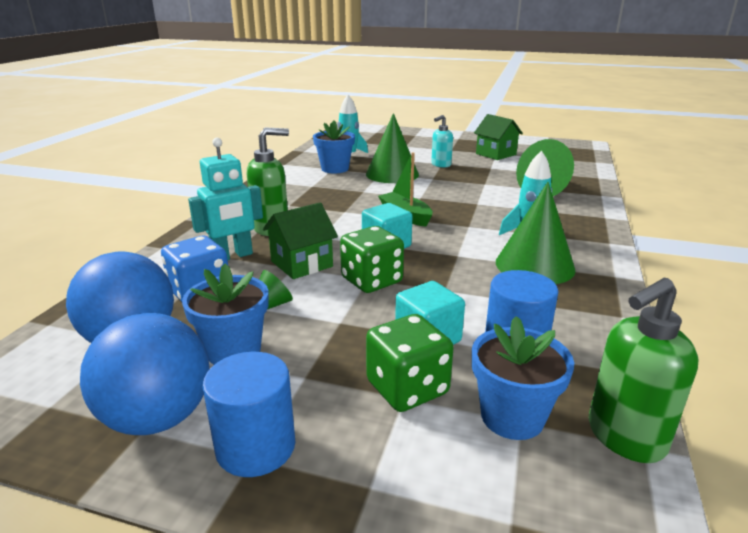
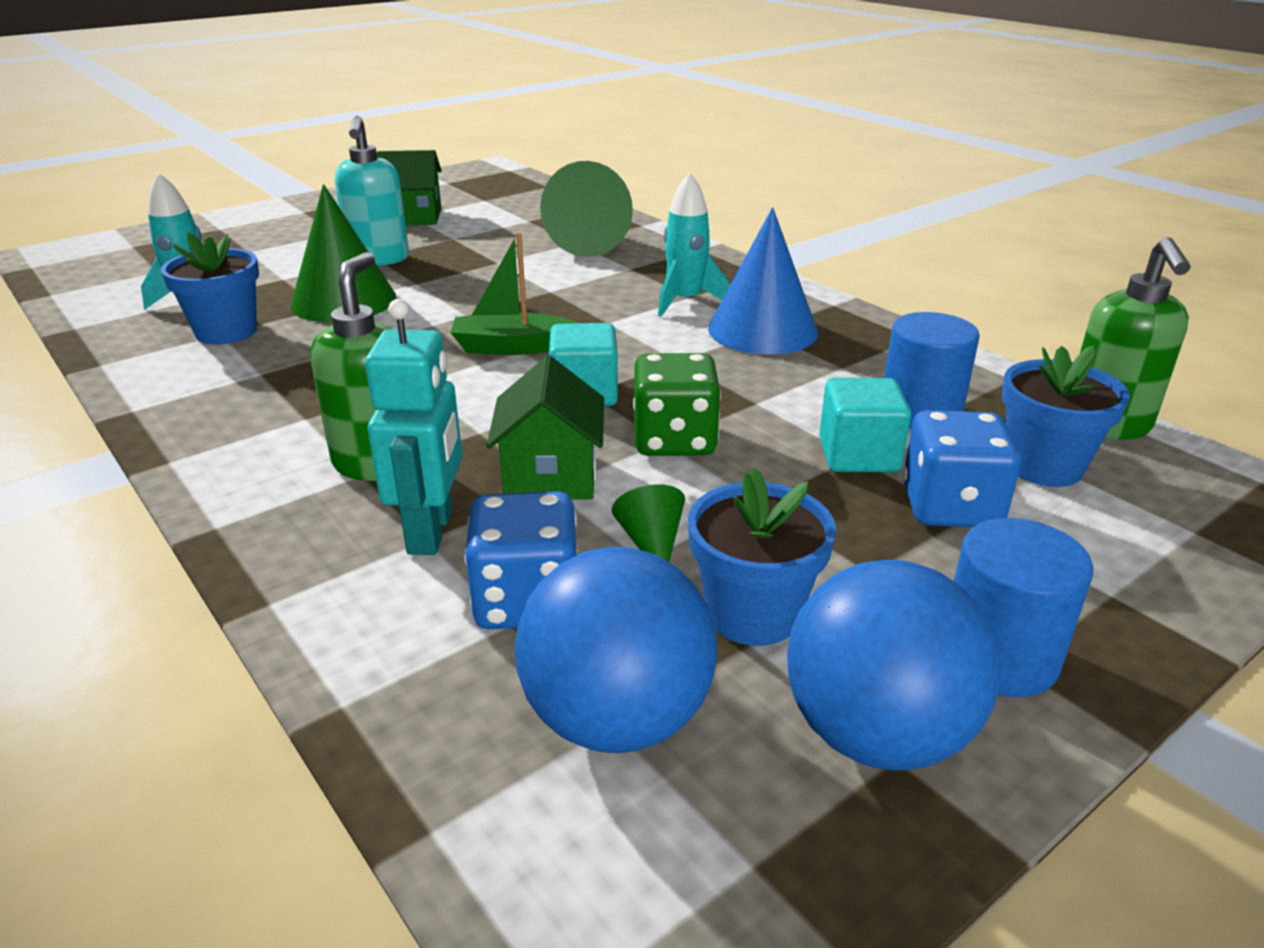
camera: 55 degrees left, 5 degrees up
green dice [366,314,454,412] -> blue dice [903,410,1021,527]
turquoise soap dispenser [431,115,453,168] -> turquoise soap dispenser [335,116,409,266], size x1.52
green cone [496,182,576,284] -> blue cone [708,207,818,355]

